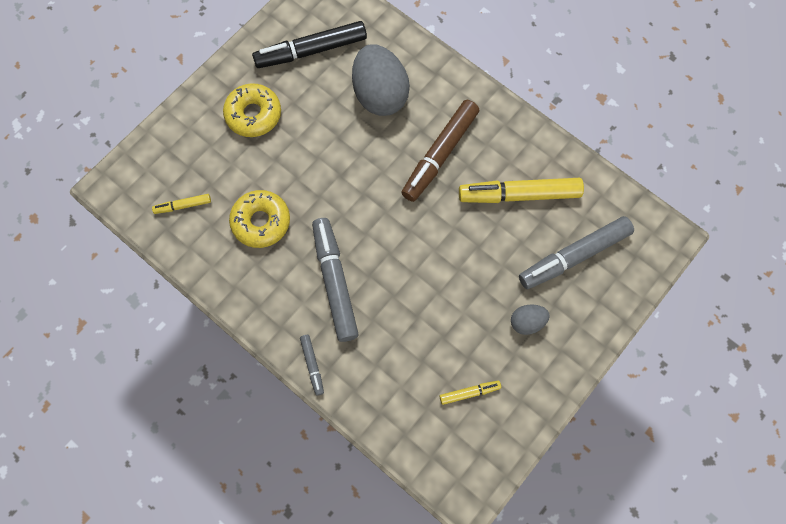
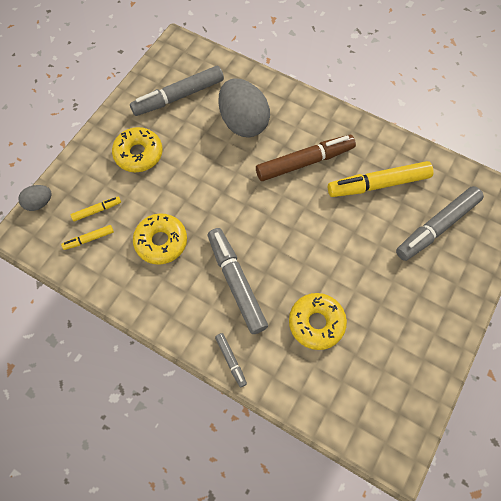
camera: 10 degrees left, 5 degrees down
black marker [252,21,367,68] -> grey marker [130,66,224,116]
brown marker [401,100,479,202] -> brown marker turned 135 degrees counterclockwise [256,135,356,181]
yellow marker [440,381,501,405] -> yellow marker moved to [71,196,121,222]
grey egg [511,304,550,335] -> grey egg moved to [18,185,51,211]
none -> yellow donut [289,293,347,350]

